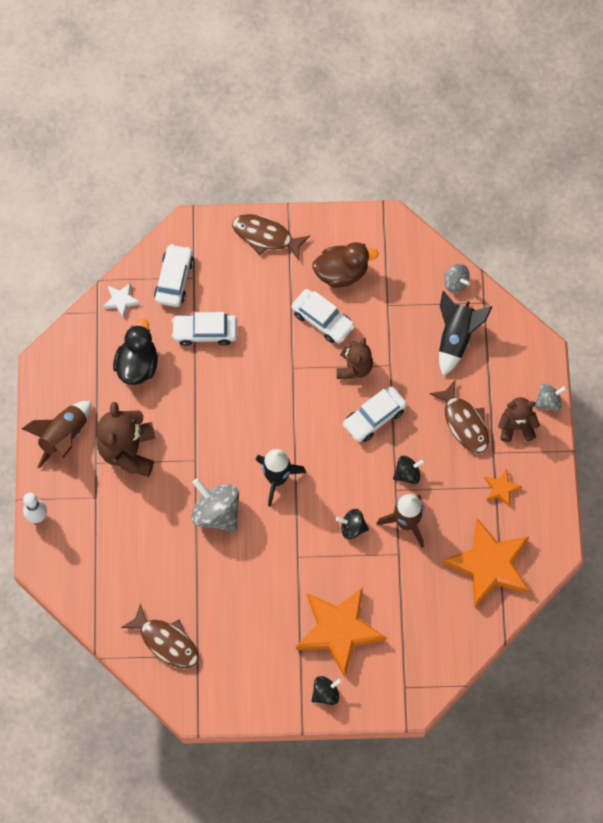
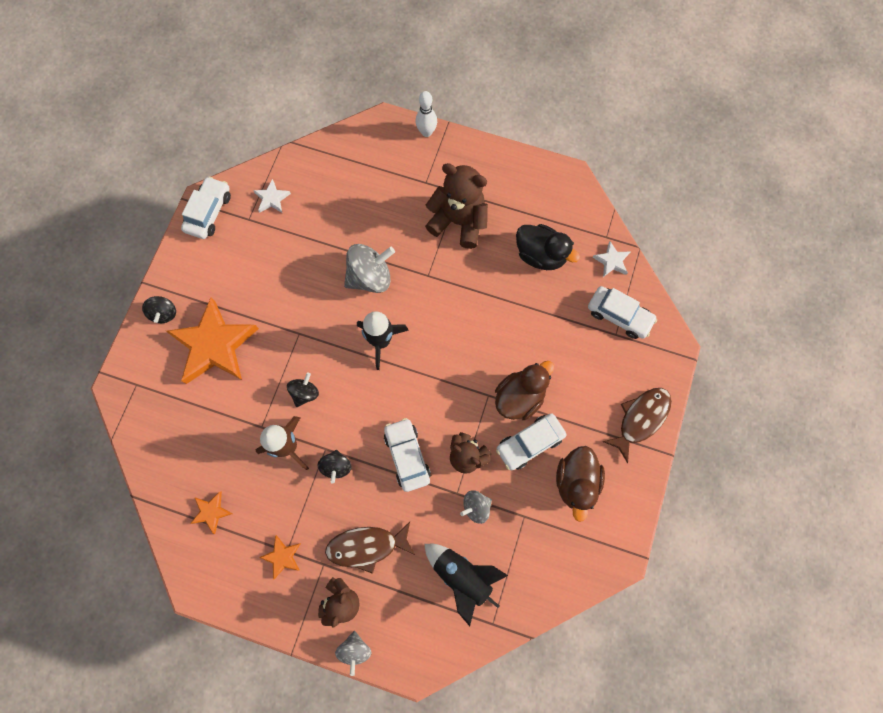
camera: 110 degrees right, 5 degrees up
brown rocket [22,401,91,468] -> none
brown fish [121,603,199,668] -> white star [253,179,291,213]
white car [172,312,237,346] -> white car moved to [181,176,231,239]
orange star [443,518,529,607] -> orange star [190,491,233,534], size x0.44
grey spinning top [444,264,470,293] -> grey spinning top moved to [460,490,492,524]
none -> brown duck [495,361,554,420]

